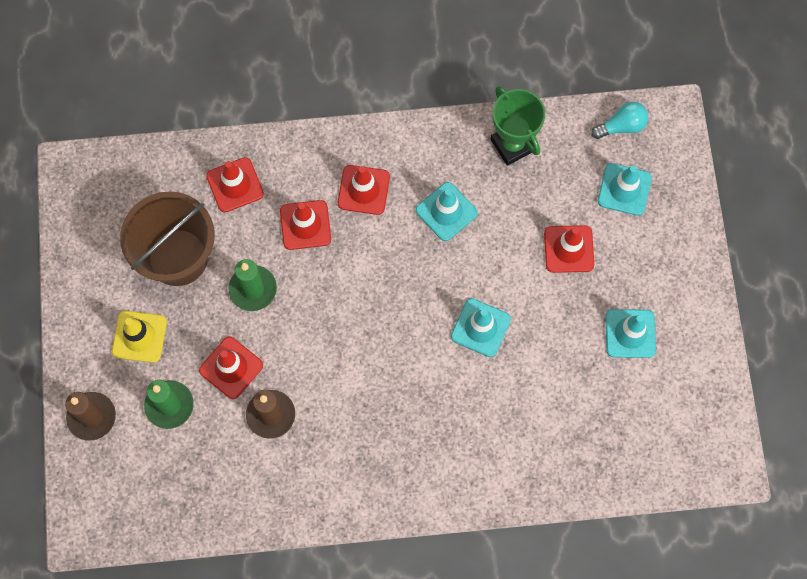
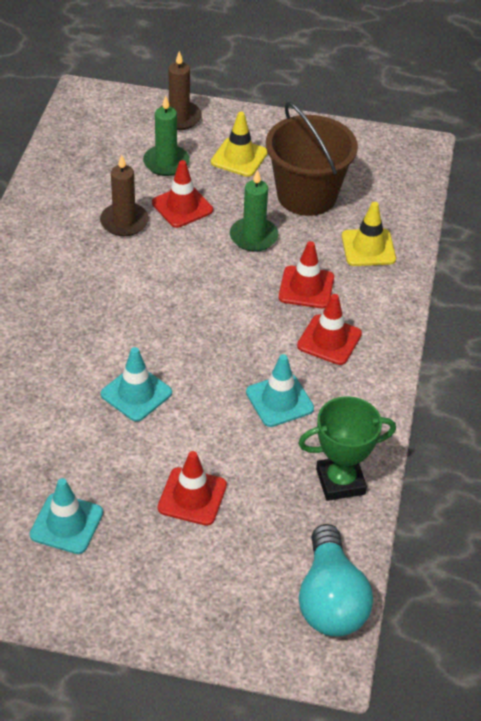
camera: 105 degrees right, 25 degrees down
red traffic cone [206,157,264,212] -> yellow traffic cone [342,202,396,266]
turquoise light bulb [591,102,648,139] -> turquoise light bulb [299,524,373,636], size x1.74
turquoise traffic cone [598,163,652,216] -> none

